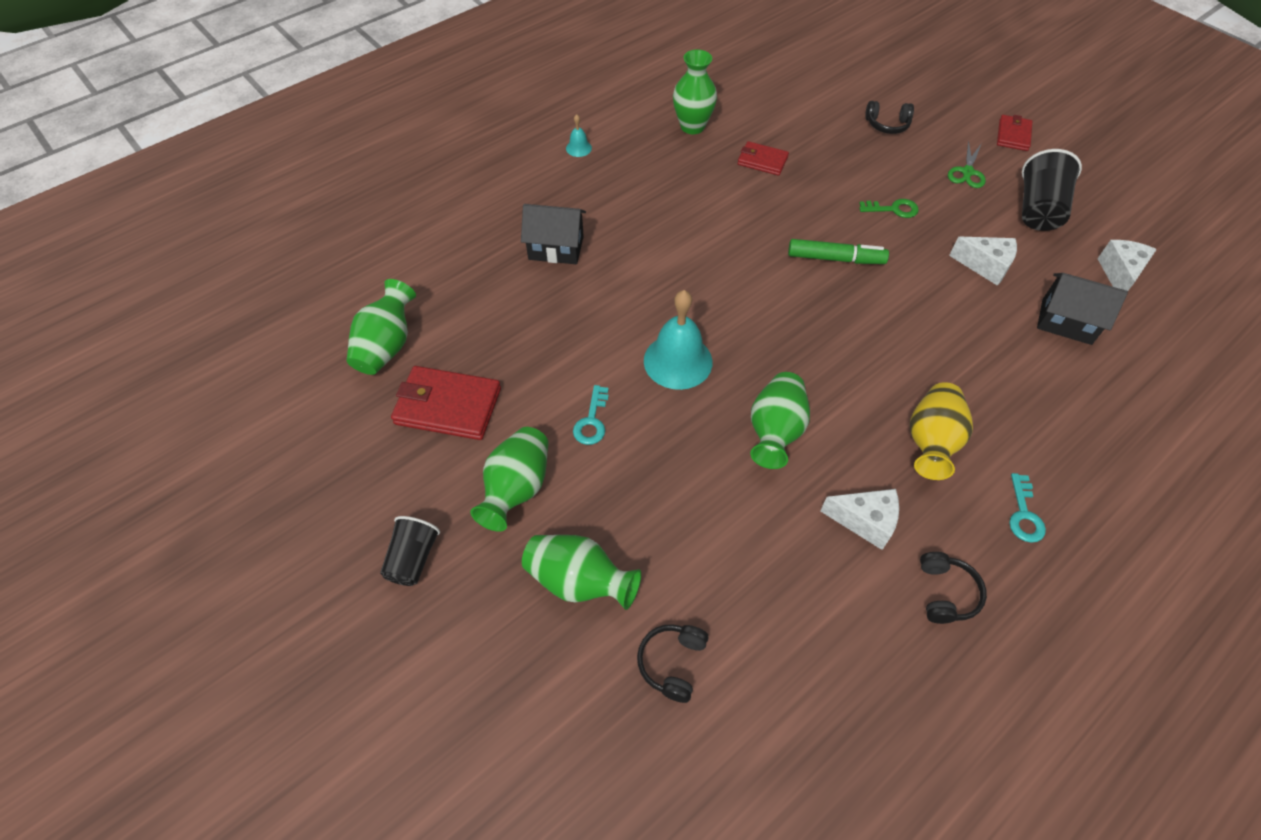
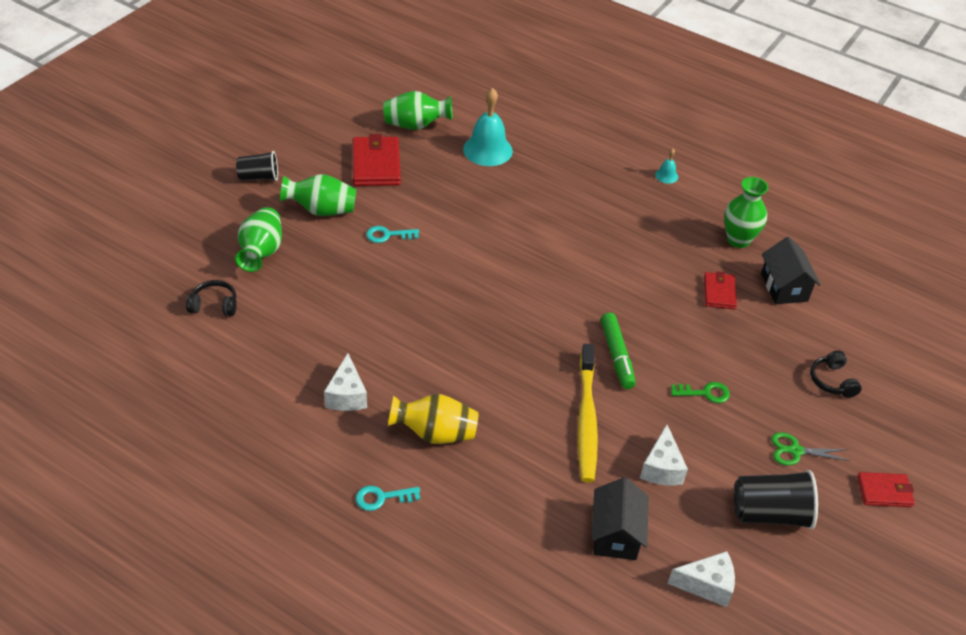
camera: 70 degrees right, 10 degrees down
black house [521,204,586,264] -> black house moved to [761,237,821,304]
turquoise bell [644,290,712,390] -> turquoise bell moved to [463,88,513,166]
green vase [750,372,810,469] -> none
green key [859,199,919,218] -> green key turned 75 degrees counterclockwise [671,382,730,403]
black headphones [920,552,987,624] -> none
none -> yellow toothbrush [578,344,598,482]

